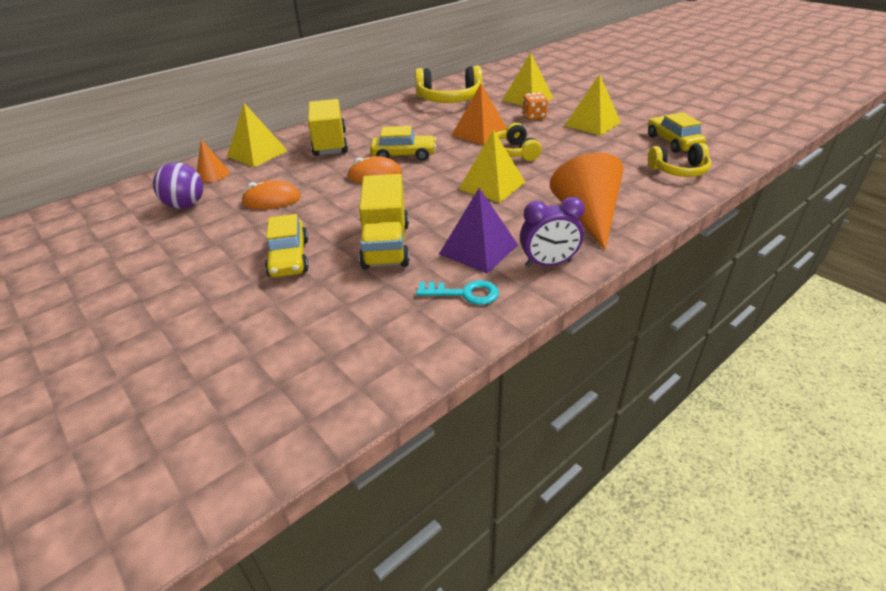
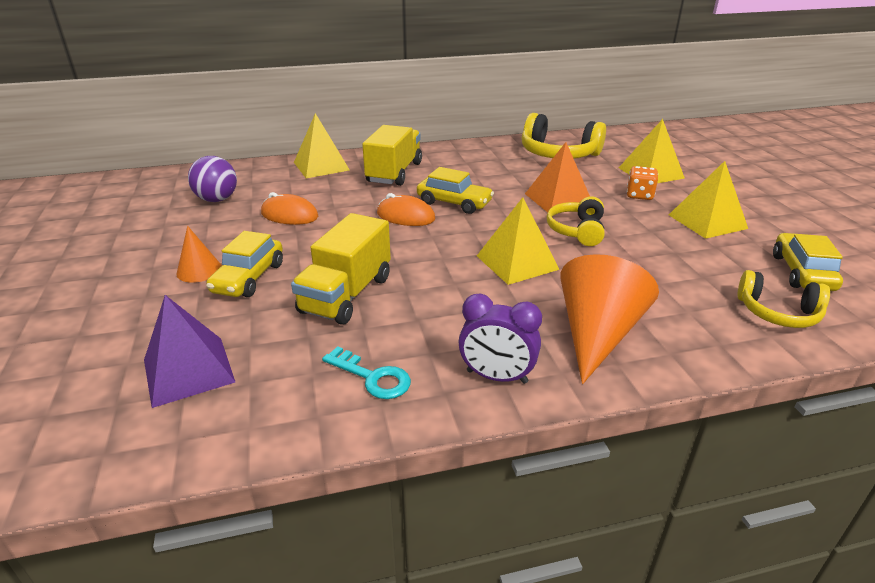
camera: 25 degrees right, 5 degrees down
orange cone [197,139,229,182] -> orange cone moved to [176,226,222,283]
purple pyramid [439,188,518,274] -> purple pyramid moved to [144,295,235,408]

